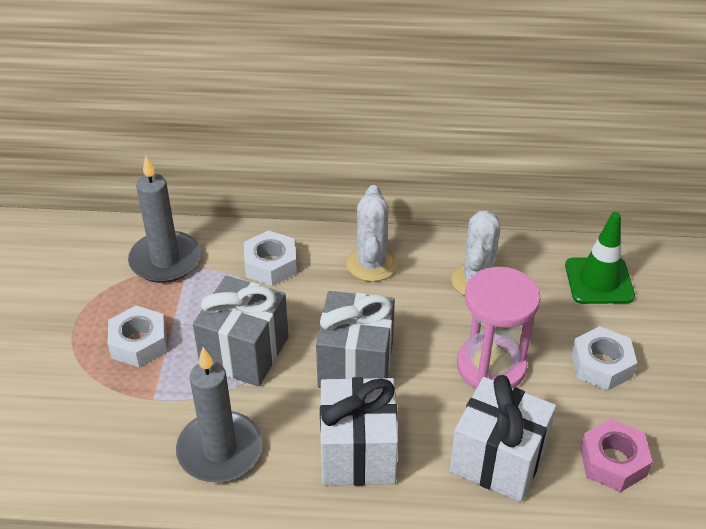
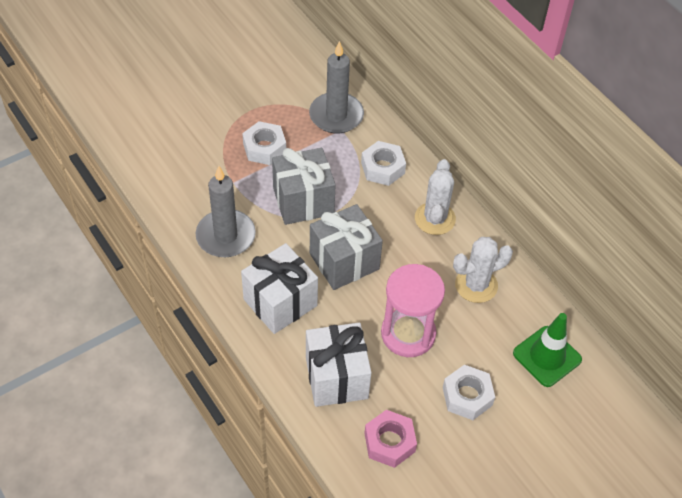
camera: 50 degrees right, 10 degrees up
white cactus [346,185,397,282] -> white cactus turned 45 degrees counterclockwise [415,159,456,235]

